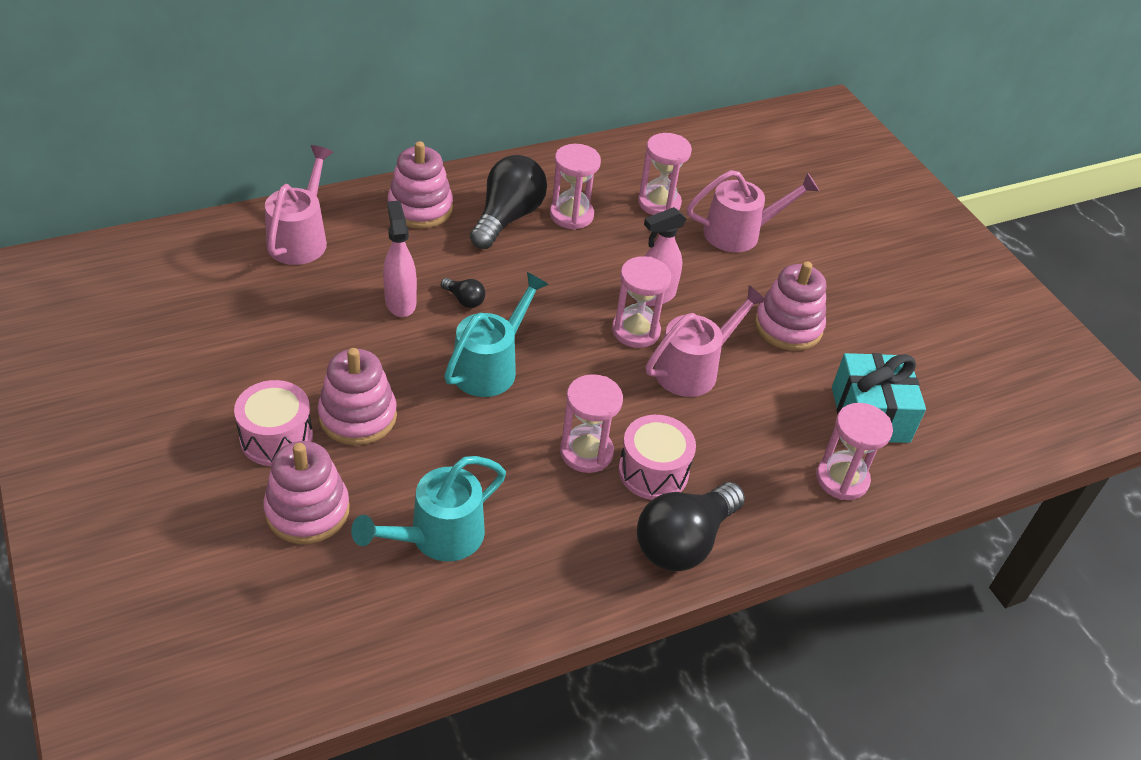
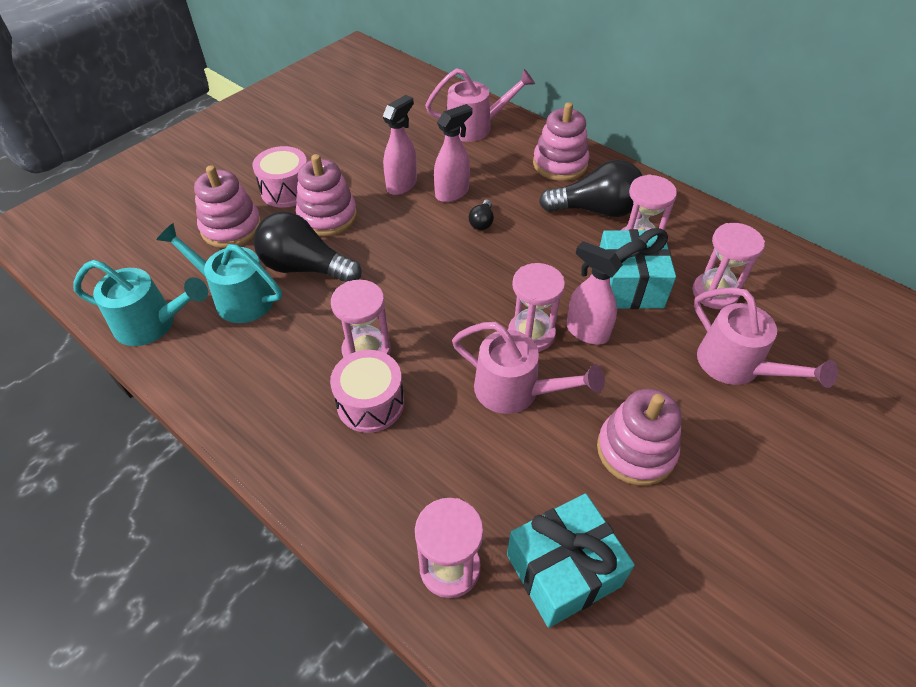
camera: 70 degrees right, 5 degrees up
turquoise watering can [444,272,549,397] -> turquoise watering can moved to [73,260,208,346]
black light bulb [637,482,745,571] -> black light bulb moved to [254,212,361,282]
none -> pink spray bottle [383,95,417,195]
none -> turquoise gift [600,228,676,309]

